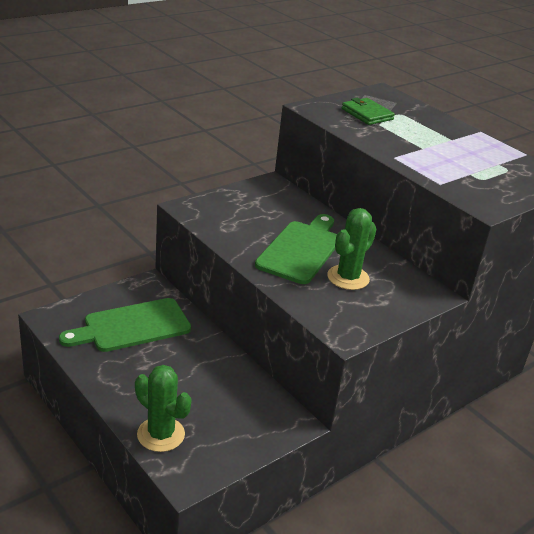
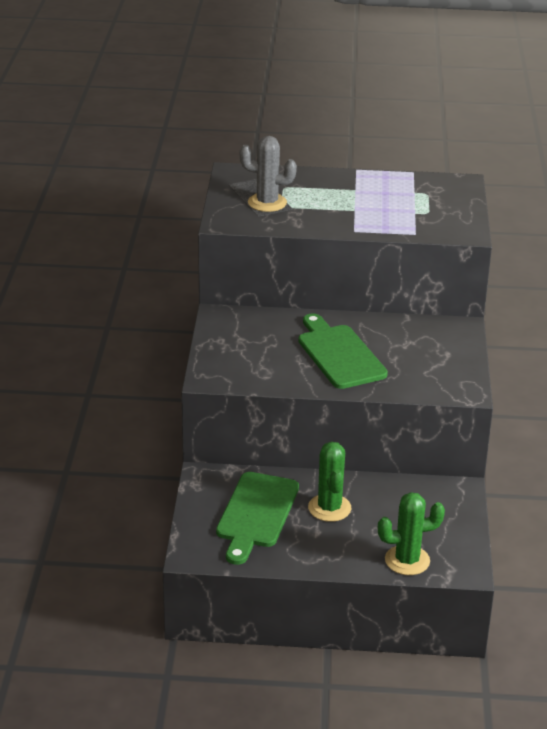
camera: 45 degrees left, 0 degrees up
green cactus [327,208,377,290] -> green cactus moved to [308,442,352,522]
green wallet [342,98,395,125] -> grey cactus [240,136,297,212]

